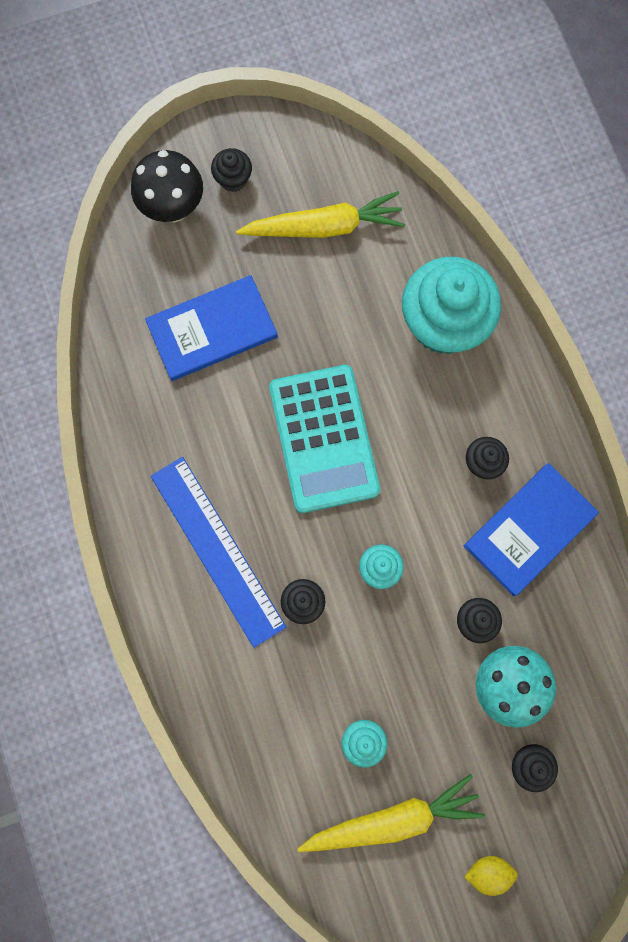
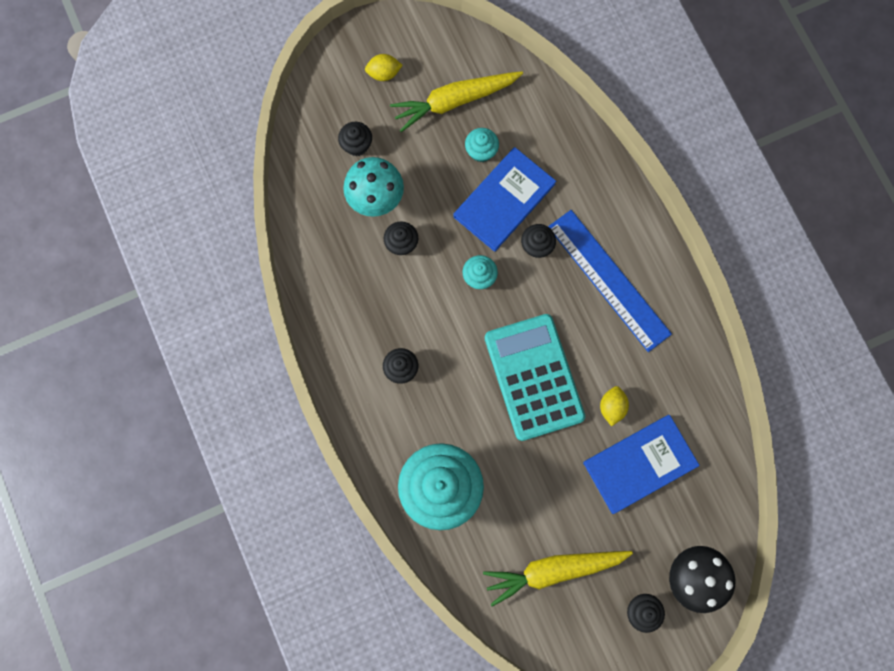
camera: 175 degrees right, 0 degrees up
blue book [464,463,599,596] -> blue book moved to [453,147,556,252]
none -> yellow lemon [600,386,629,426]

